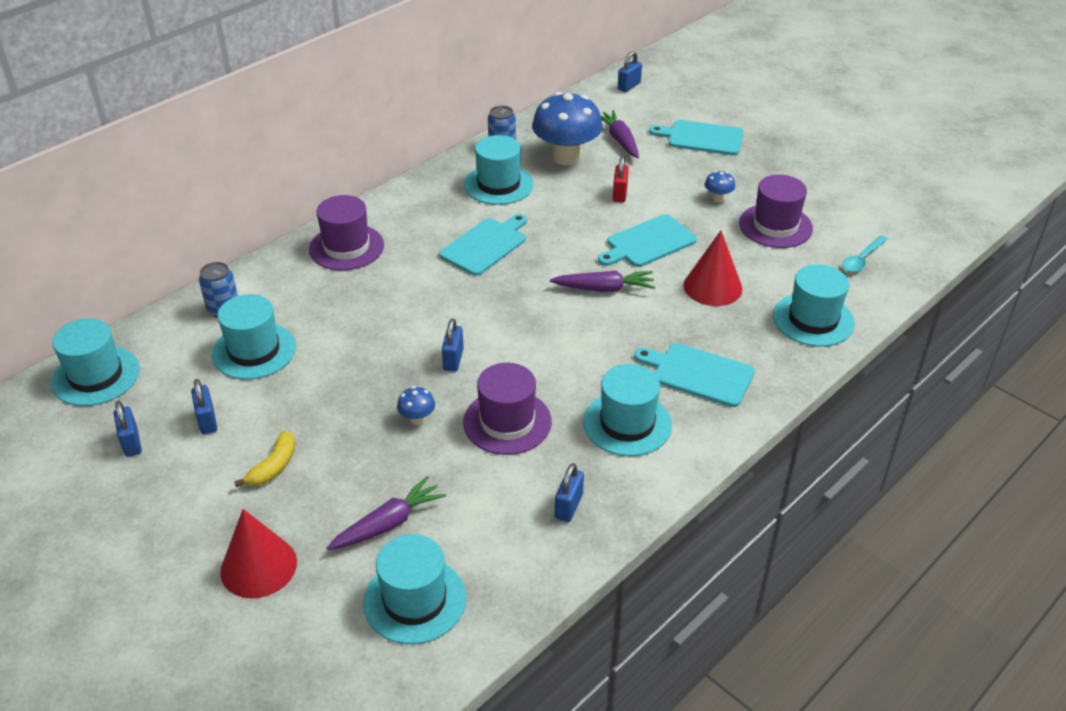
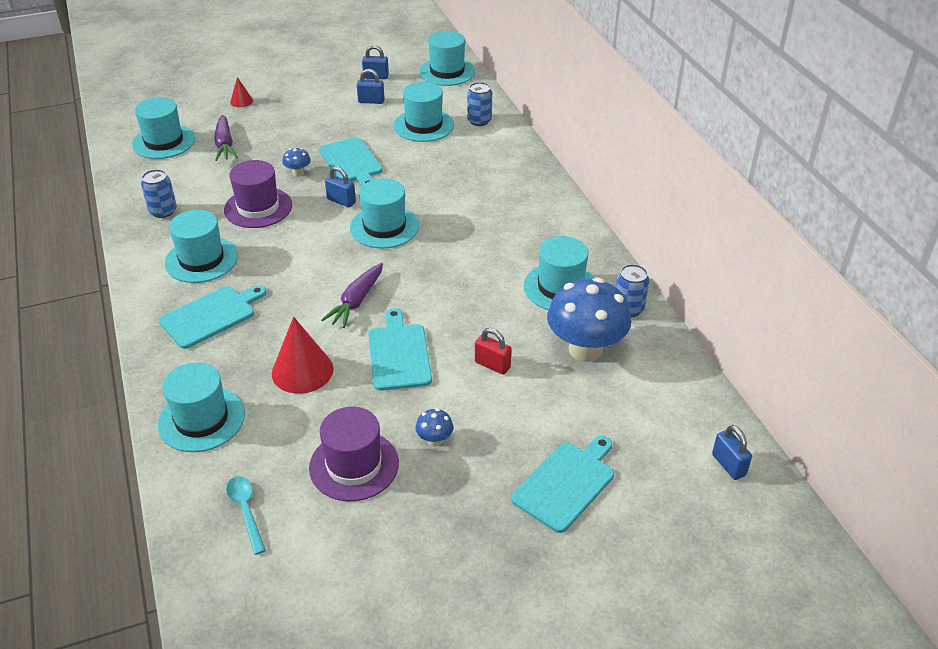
camera: 115 degrees right, 0 degrees up
red cone [220,509,297,598] -> red cone [230,77,253,107], size x0.51
yellow banana [234,431,295,487] -> none
purple hat [309,195,384,271] -> none
turquoise cutting board [439,214,527,276] -> turquoise cutting board moved to [319,137,383,187]
blue padlock [555,463,584,522] -> blue can [141,169,177,218]
purple carrot [600,110,639,158] -> none
none -> turquoise hat [350,178,419,248]

